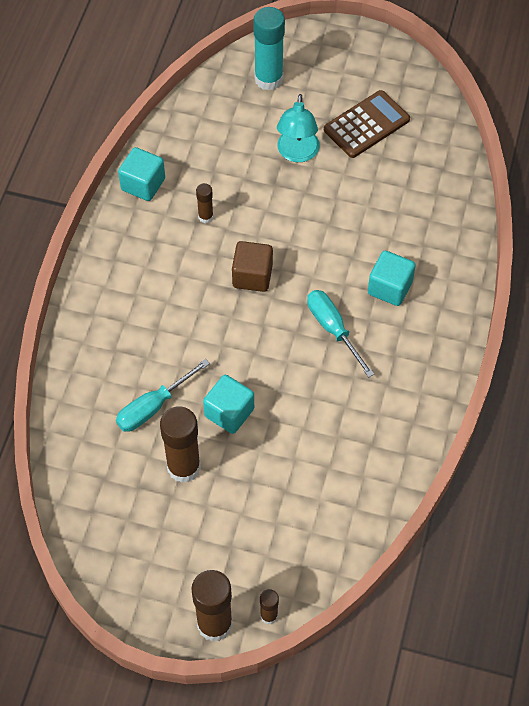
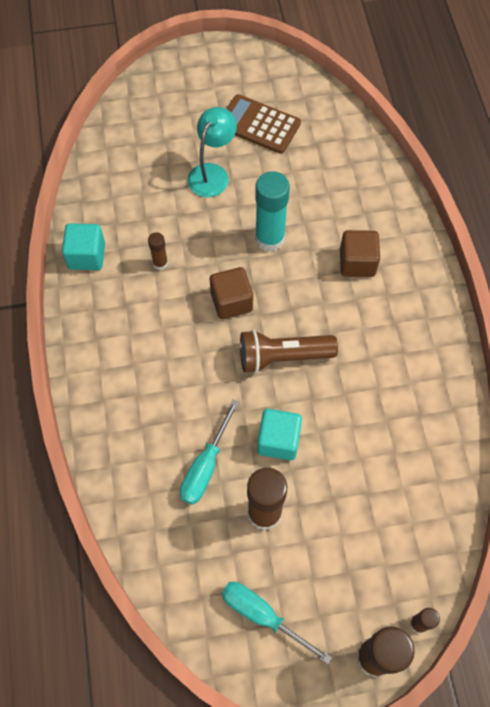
camera: 25 degrees left, 5 degrees up
turquoise glue stick [253,7,285,91] -> turquoise glue stick moved to [255,171,290,252]
turquoise lamp [277,94,320,162] -> turquoise lamp turned 135 degrees counterclockwise [187,107,237,197]
turquoise screwdriver [307,290,374,377] -> turquoise screwdriver moved to [222,582,332,664]
brown calculator [324,90,410,158] -> brown calculator turned 90 degrees counterclockwise [226,94,301,154]
turquoise cube [368,251,416,306] -> brown cube [340,230,380,277]
none -> brown flashlight [240,330,338,373]

